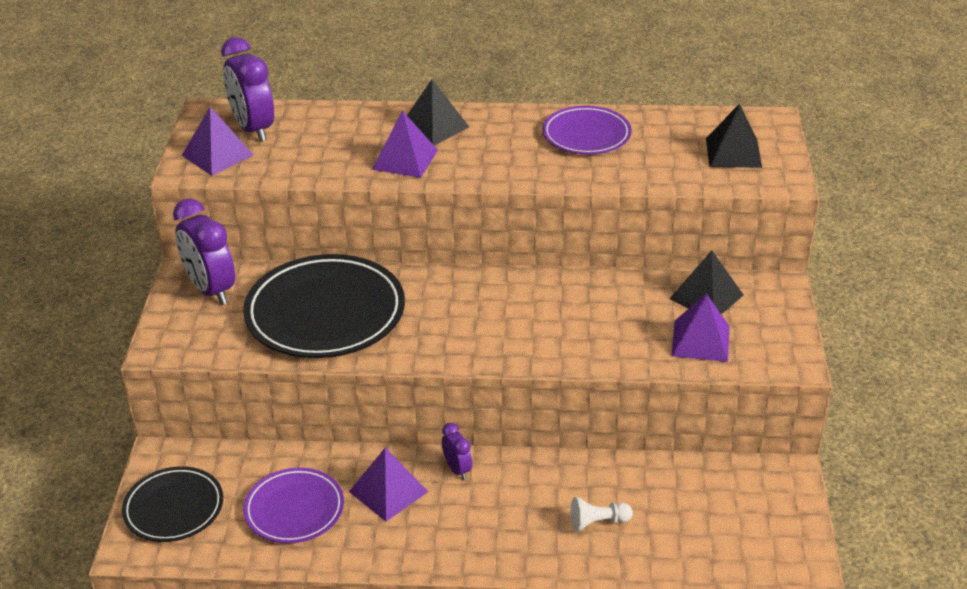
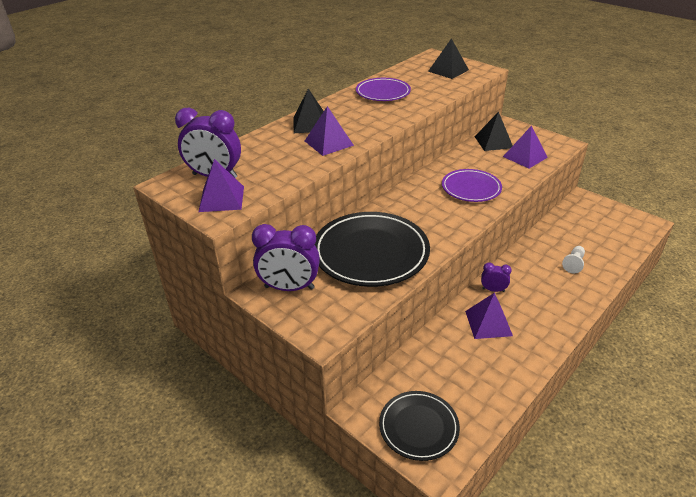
camera: 50 degrees left, 0 degrees up
purple plate [243,467,344,543] -> purple plate moved to [442,169,502,202]

